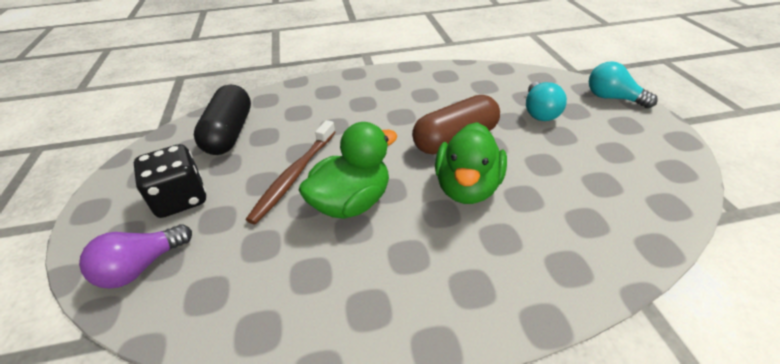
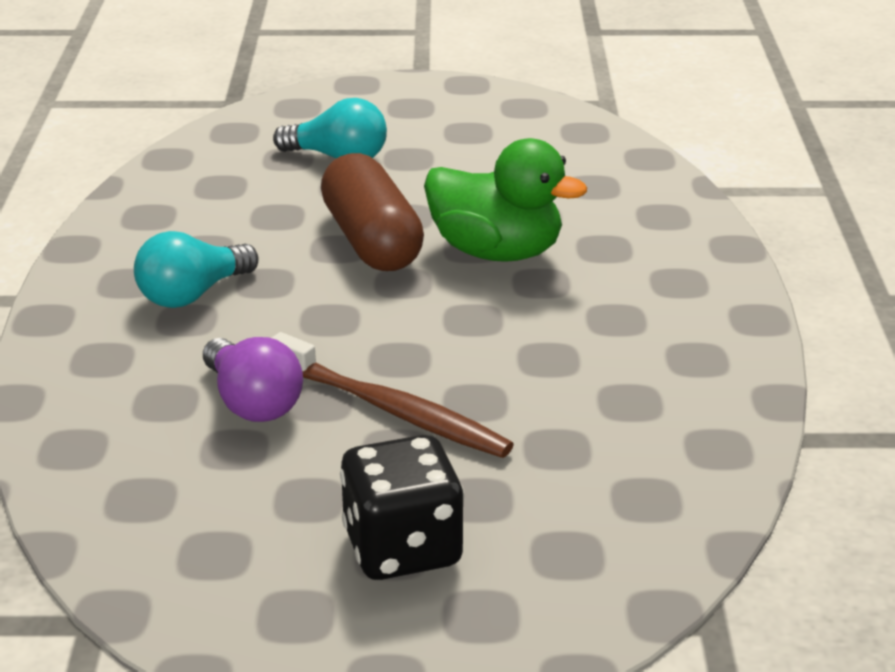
camera: 80 degrees left, 10 degrees down
purple light bulb [79,224,192,289] -> purple light bulb moved to [203,337,303,422]
black capsule [194,85,251,155] -> none
green duck [299,122,398,219] -> none
turquoise light bulb [589,61,658,108] -> turquoise light bulb moved to [134,231,258,308]

